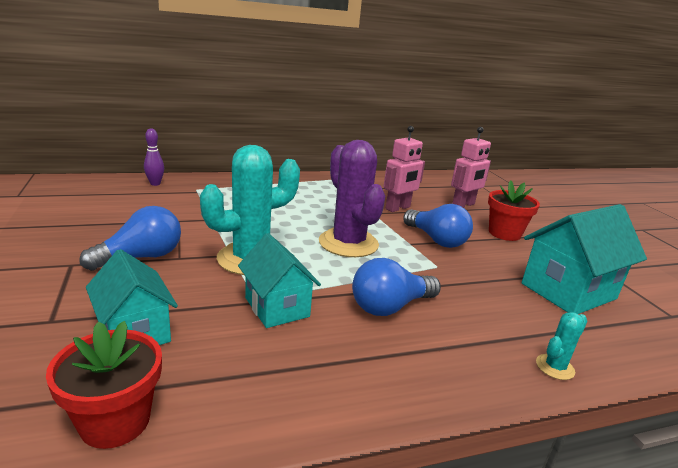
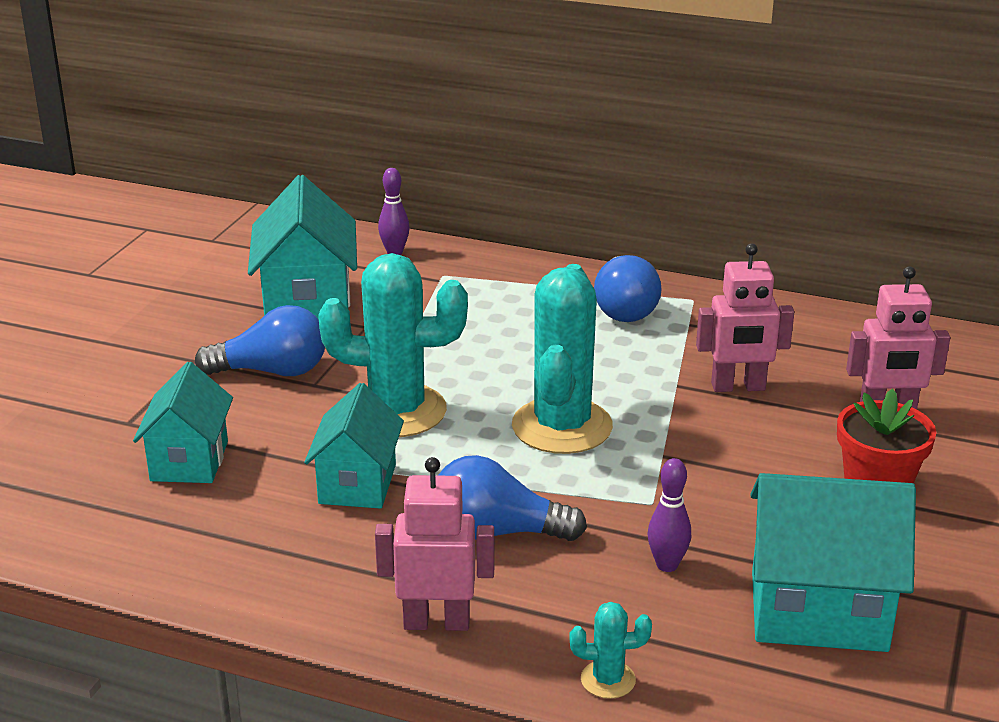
camera: 40 degrees right, 5 degrees up
red flower pot [46,321,162,449] -> none
purple cactus [319,140,385,257] -> turquoise cactus [512,264,613,454]
blue light bulb [403,204,473,248] -> blue light bulb moved to [594,255,661,322]
none -> turquoise house [248,175,357,320]
none -> pink robot [375,457,494,631]
none -> purple bowling pin [648,458,691,572]

